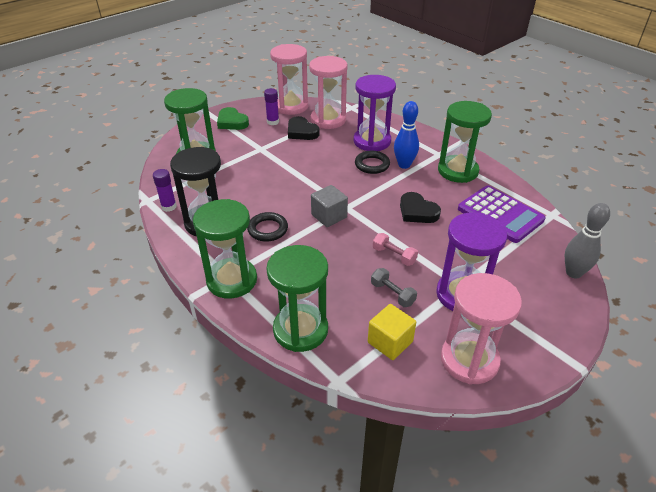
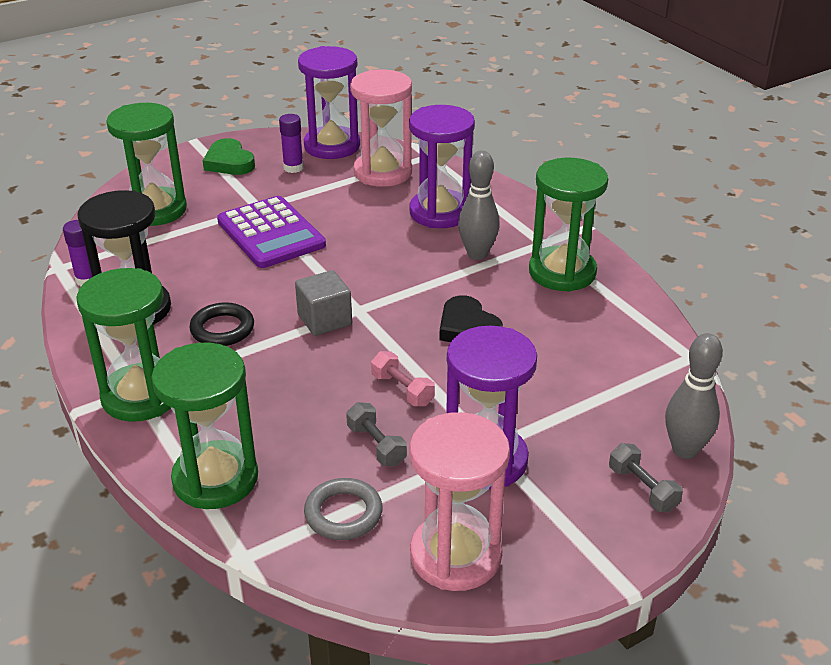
camera: 10 degrees right, 5 degrees down
pink hourglass [270,44,308,115] -> purple hourglass [298,46,360,159]
black heart [288,116,320,140] -> none
black ring [355,151,390,174] -> none
yellow cube [368,304,416,360] -> grey ring [304,478,383,540]
blue bowling pin [394,101,419,169] -> grey bowling pin [458,150,500,260]
purple calculator [458,186,545,243] -> purple calculator moved to [217,196,326,268]
none -> grey dumbbell [609,443,683,512]

